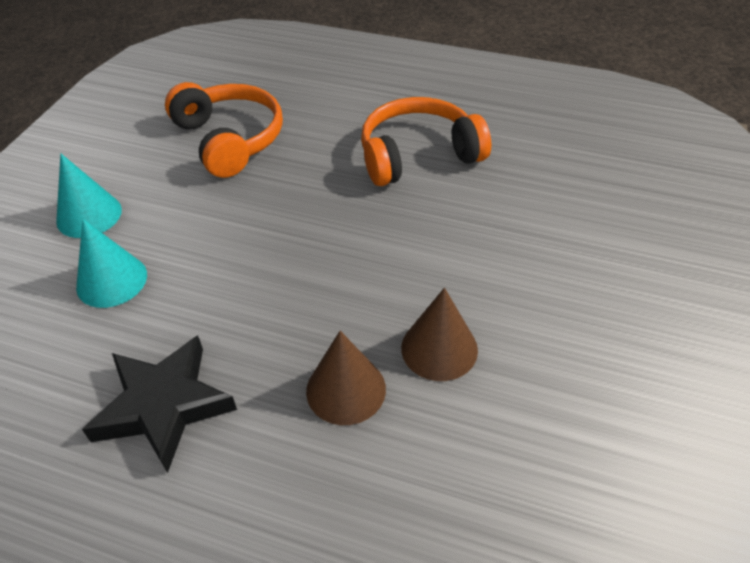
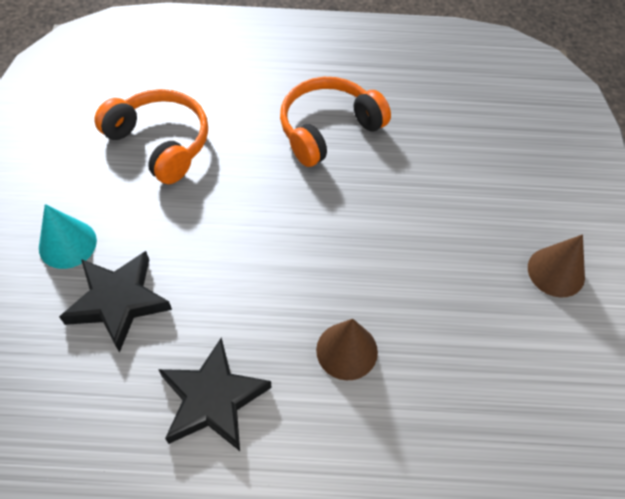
camera: 20 degrees left, 10 degrees up
turquoise cone [76,219,147,308] -> black star [59,251,172,353]
brown cone [401,288,478,381] -> brown cone moved to [528,234,585,297]

